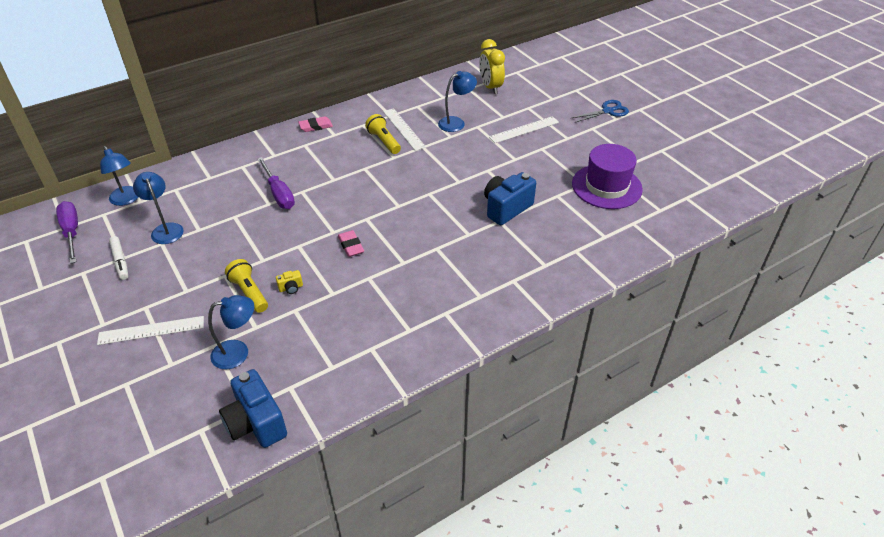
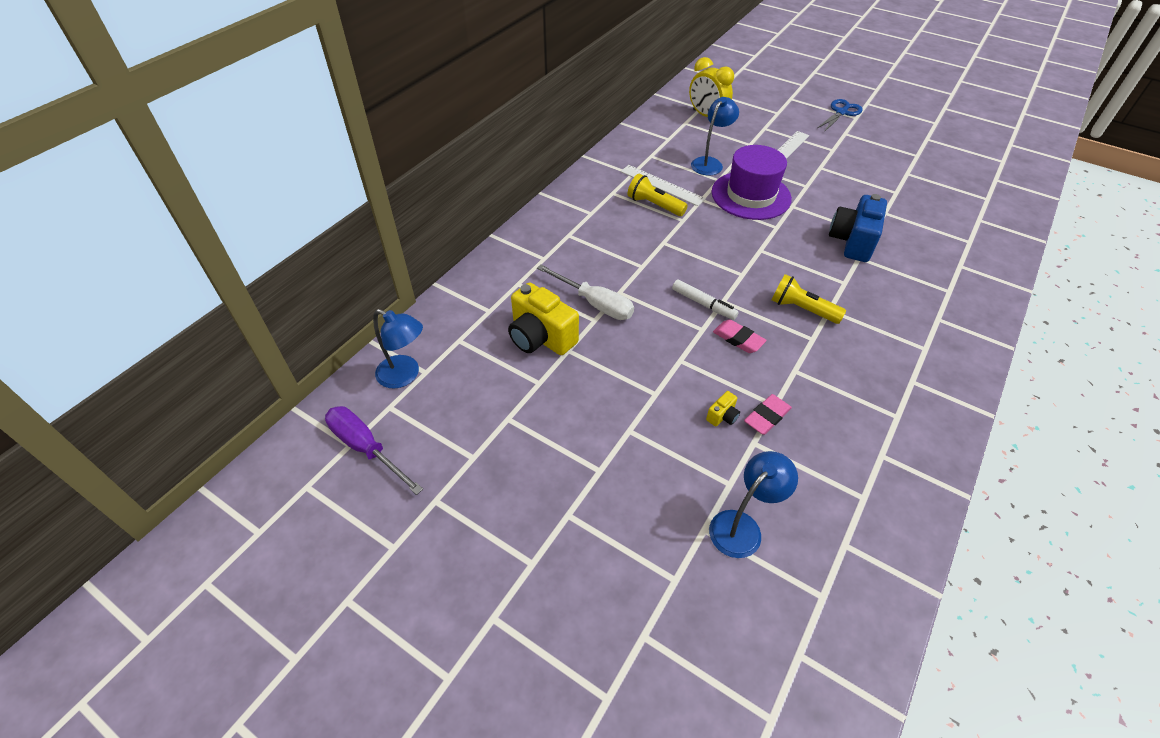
camera: 25 degrees left, 5 degrees up
white ruler [97,316,204,345] -> none
white marker [109,236,128,280] -> white marker moved to [672,280,739,320]
blue lamp [133,172,184,244] -> none
blue camera [219,369,287,448] -> none
yellow flashlight [225,259,268,313] -> yellow flashlight moved to [771,274,846,324]
purple screwdriver [257,157,295,209] -> white screwdriver [537,264,634,320]
pink eraser [298,116,333,132] -> pink eraser moved to [744,394,792,435]
purple hat [572,144,643,209] -> purple hat moved to [712,145,792,220]
none -> yellow camera [508,282,579,355]

